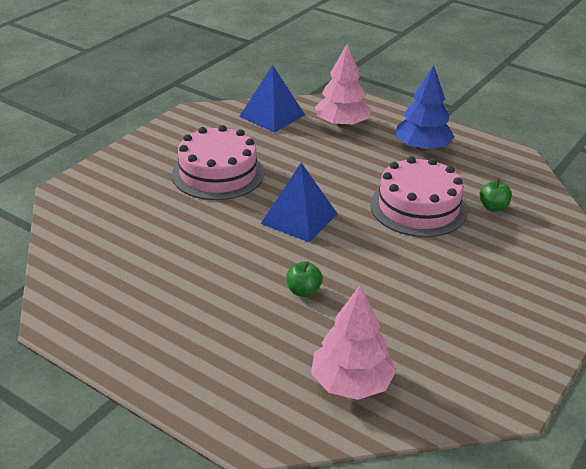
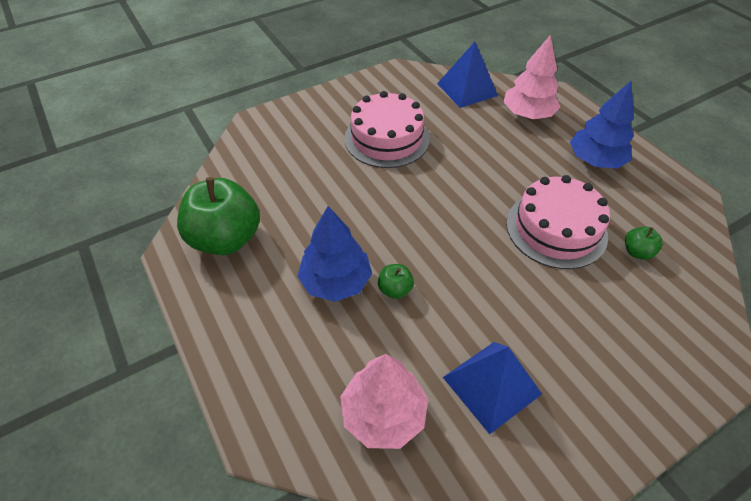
camera: 25 degrees right, 15 degrees up
blue pyramid [261,163,337,242] -> blue pyramid moved to [443,342,542,434]
none -> green apple [177,177,260,255]
none -> blue tree [297,206,372,302]

